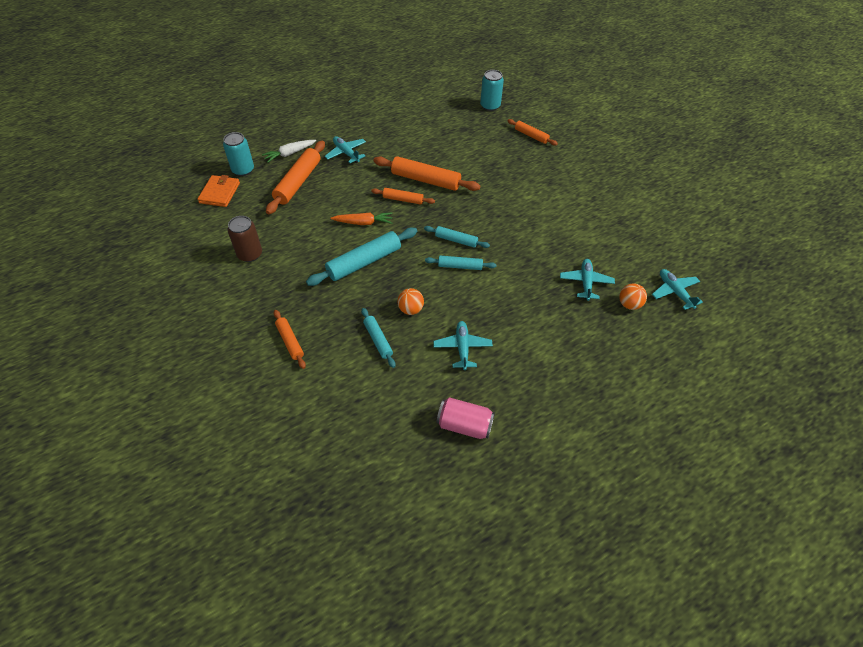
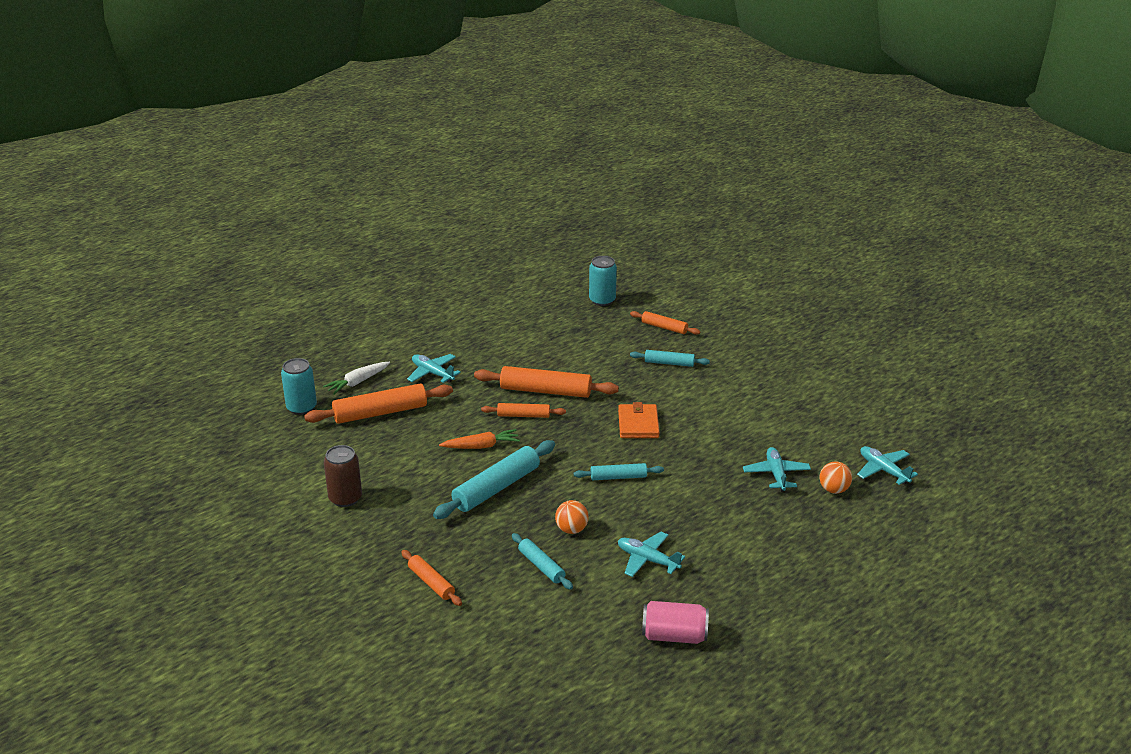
camera: 10 degrees left, 20 degrees down
orange wallet [197,175,240,207] -> orange wallet moved to [618,402,660,438]
orange rolling pin [266,141,325,214] -> orange rolling pin turned 60 degrees clockwise [304,383,453,424]
turquoise rolling pin [424,226,490,248] -> turquoise rolling pin moved to [630,350,710,367]
turquoise plane [433,321,493,370] -> turquoise plane turned 45 degrees counterclockwise [618,531,685,577]

